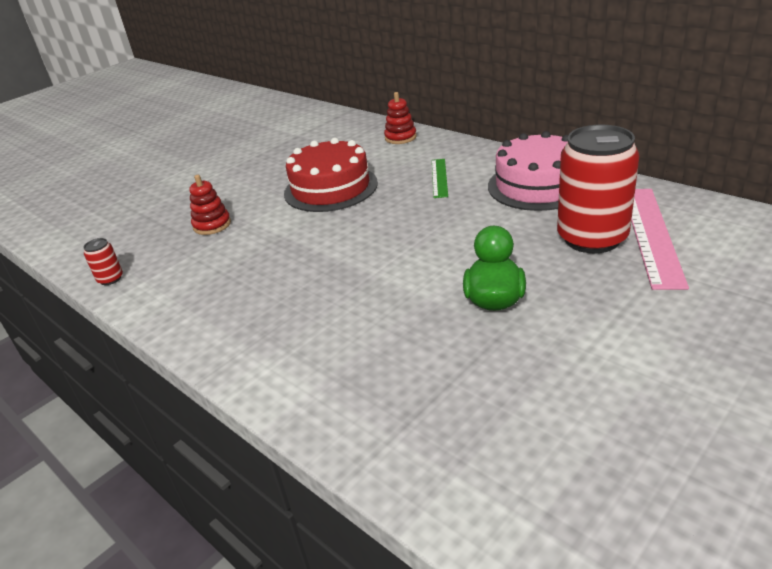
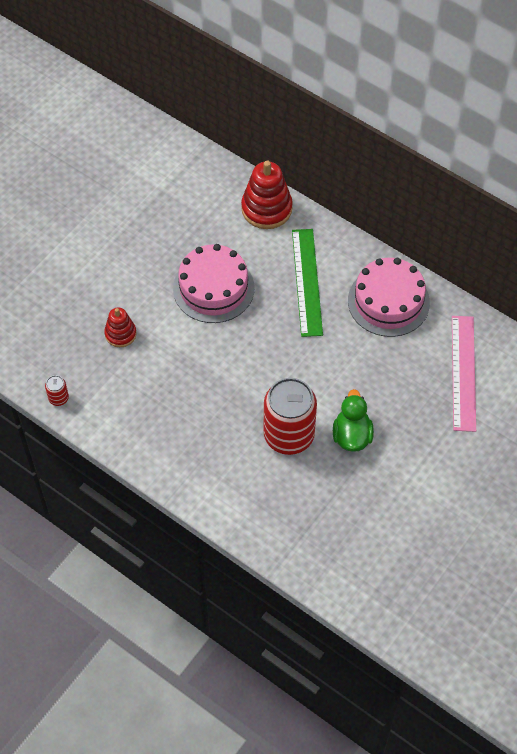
camera: 10 degrees left, 25 degrees up
red cake [284,138,378,212] -> pink cake [173,244,254,323]
red stacking toy [384,92,417,144] -> red stacking toy [241,161,293,229], size x1.69
green ruler [432,159,448,198] -> green ruler [292,229,323,337], size x1.81
red can [557,125,639,253] -> red can moved to [264,378,317,455]

